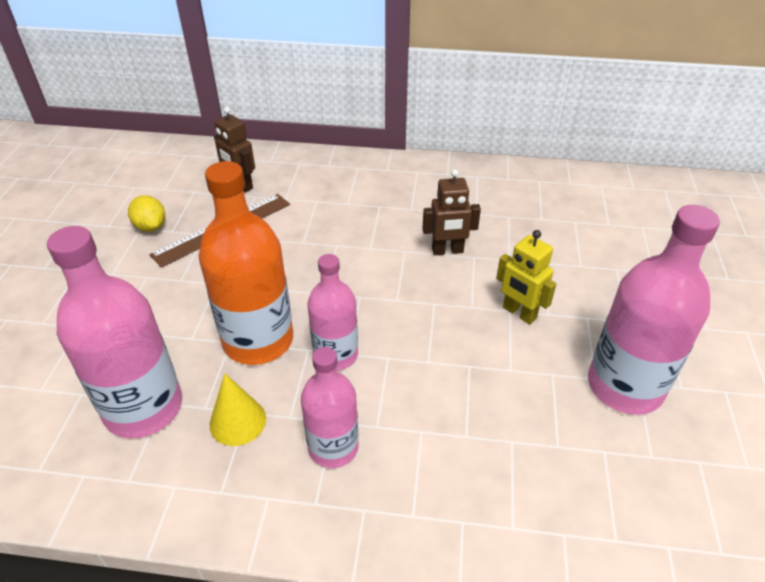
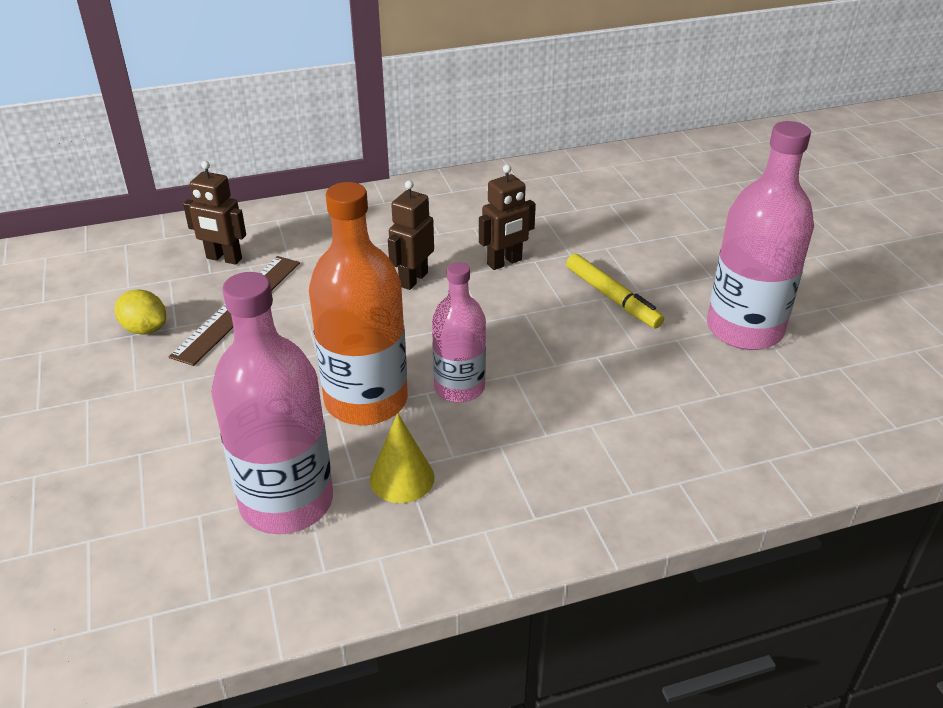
camera: 25 degrees left, 5 degrees down
pink bottle [301,347,359,468] -> none
yellow robot [496,230,556,324] -> yellow marker [566,254,664,328]
none -> brown robot [388,180,434,290]

